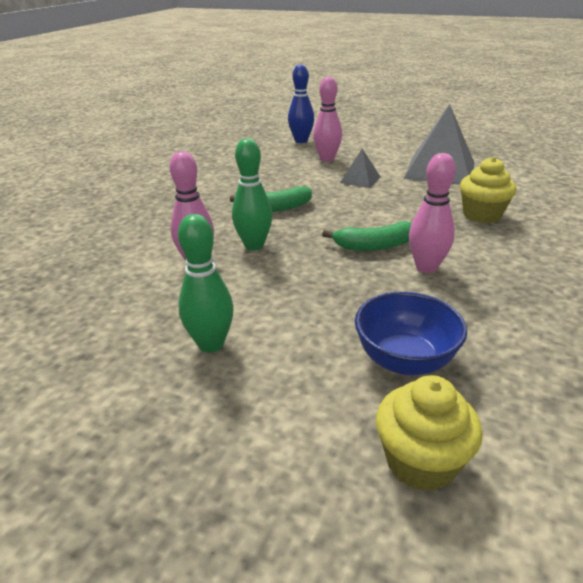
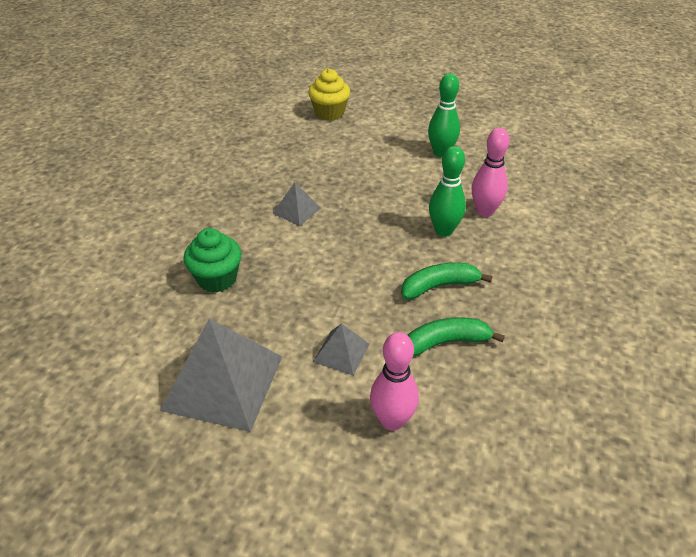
camera: 175 degrees right, 10 degrees up
blue bowling pin [288,64,314,143] -> none
green banana [322,222,412,251] -> green banana moved to [408,317,505,356]
blue bowl [355,292,467,375] -> none
pink bowling pin [409,153,456,273] -> grey pyramid [272,182,321,226]
yellow cupcake [460,157,517,223] -> green cupcake [184,228,242,293]

